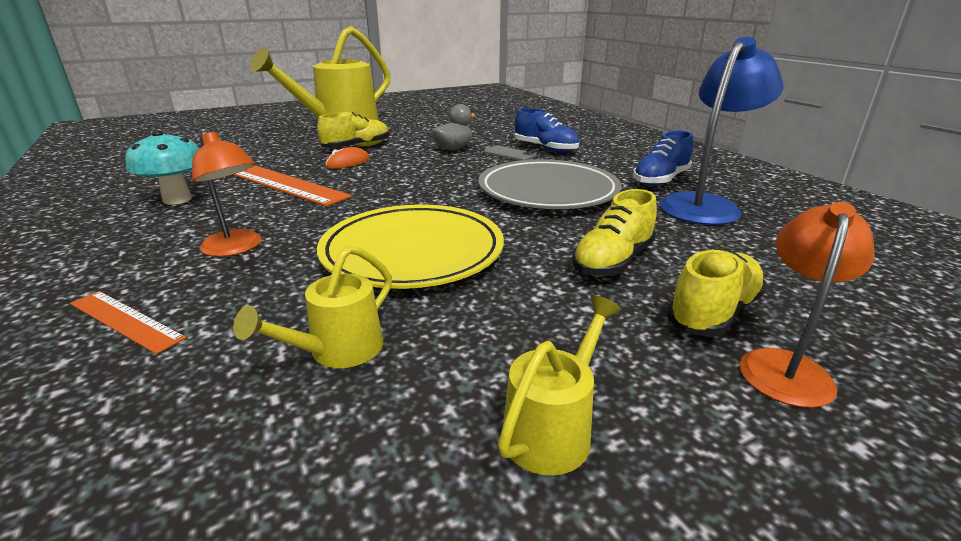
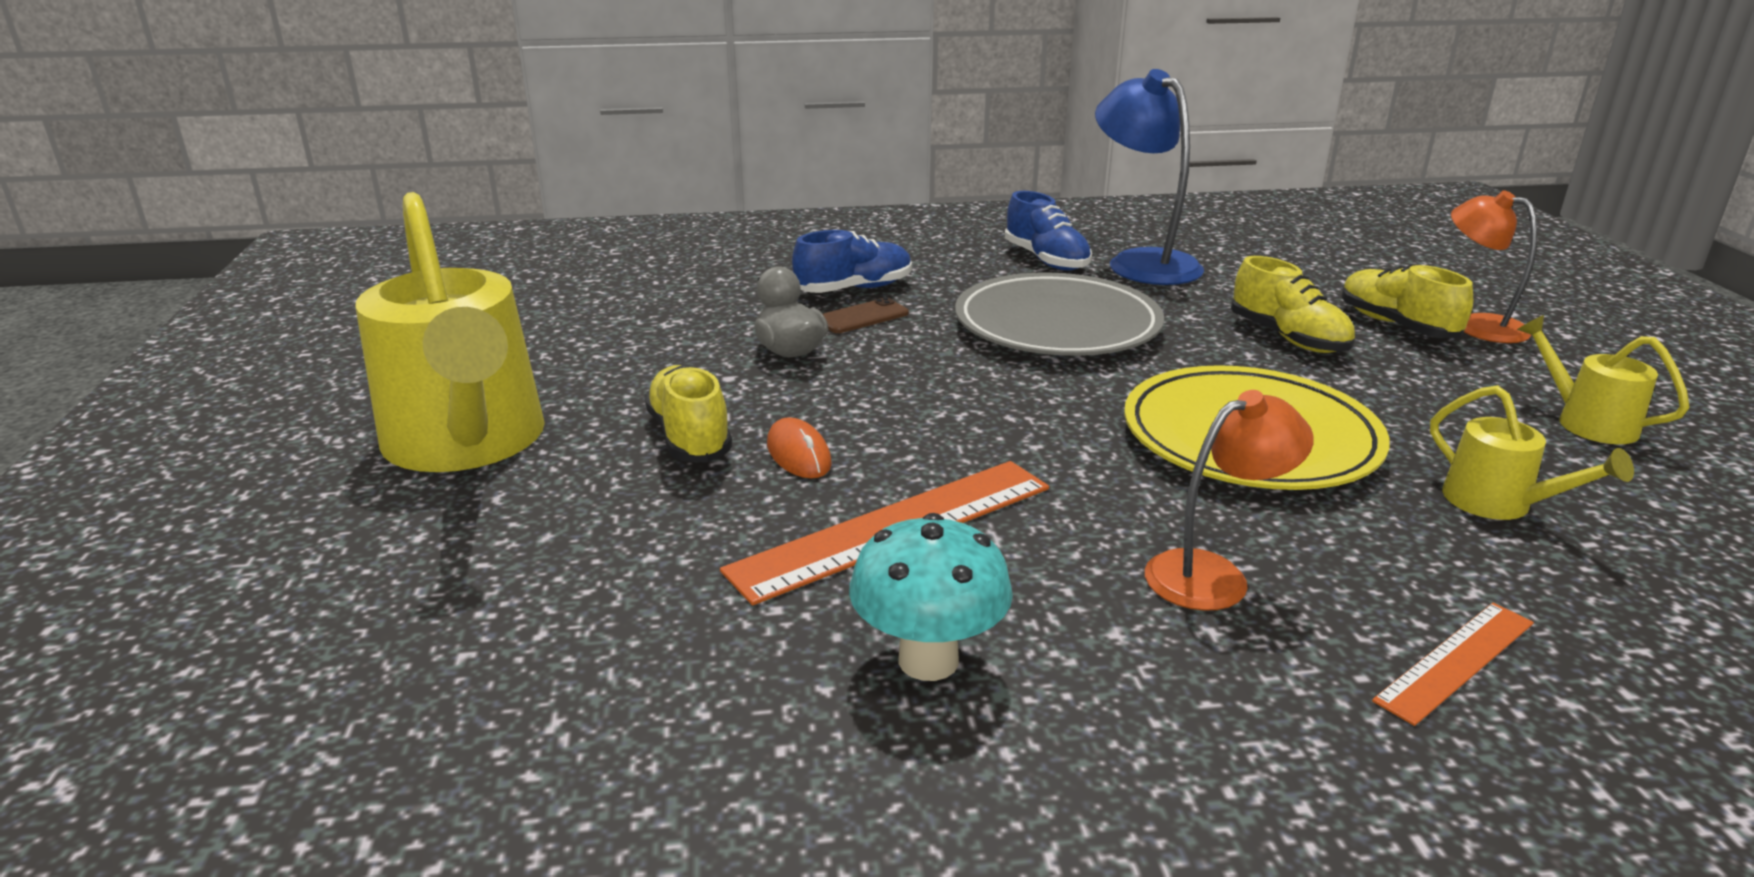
camera: 70 degrees left, 0 degrees up
grey phone [484,146,536,161] -> brown phone [823,297,909,333]

